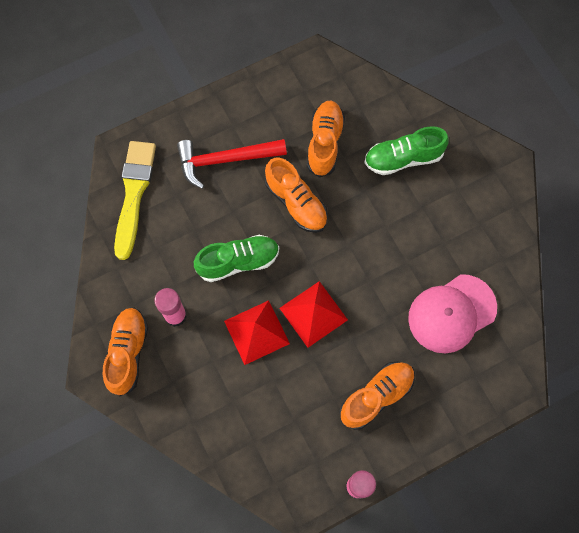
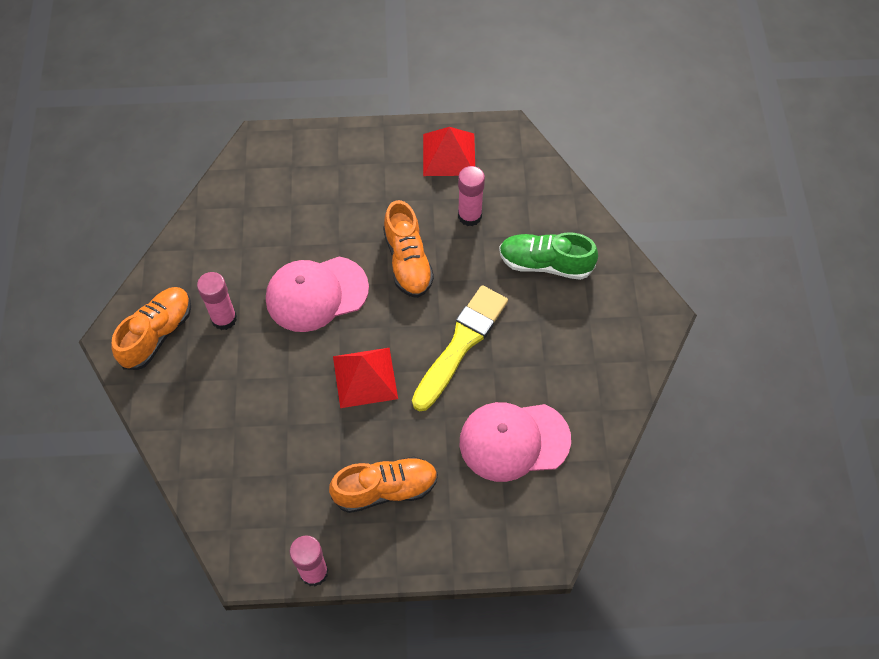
camera: 25 degrees right, 10 degrees down
yellow brush [114,141,156,260] -> yellow brush moved to [412,285,508,411]
red hammer [177,139,287,189] -> none
green shoe [194,235,279,282] -> pink cap [266,256,369,332]
red pyramid [224,300,290,365] -> red pyramid moved to [423,127,475,176]
orange shoe [307,101,345,178] -> pink glue stick [458,166,485,226]

